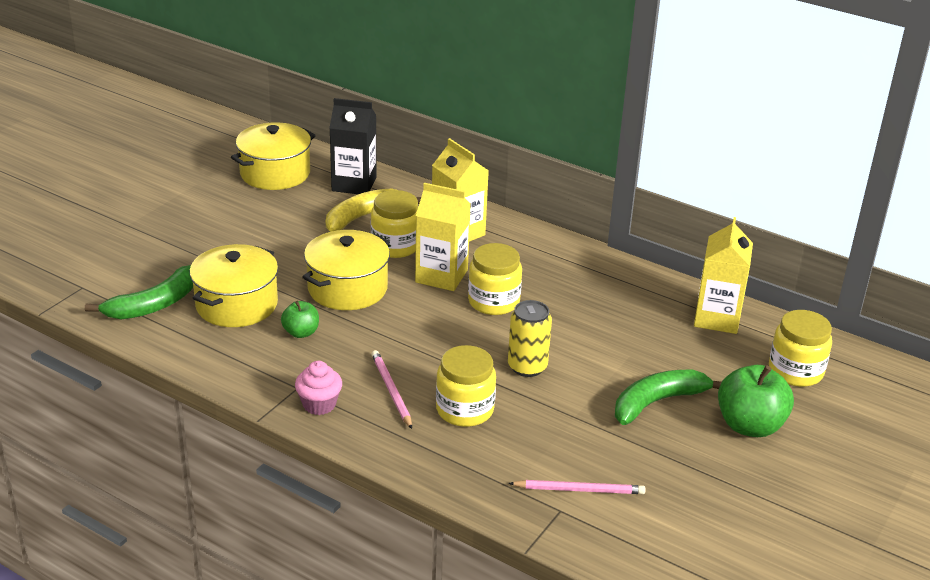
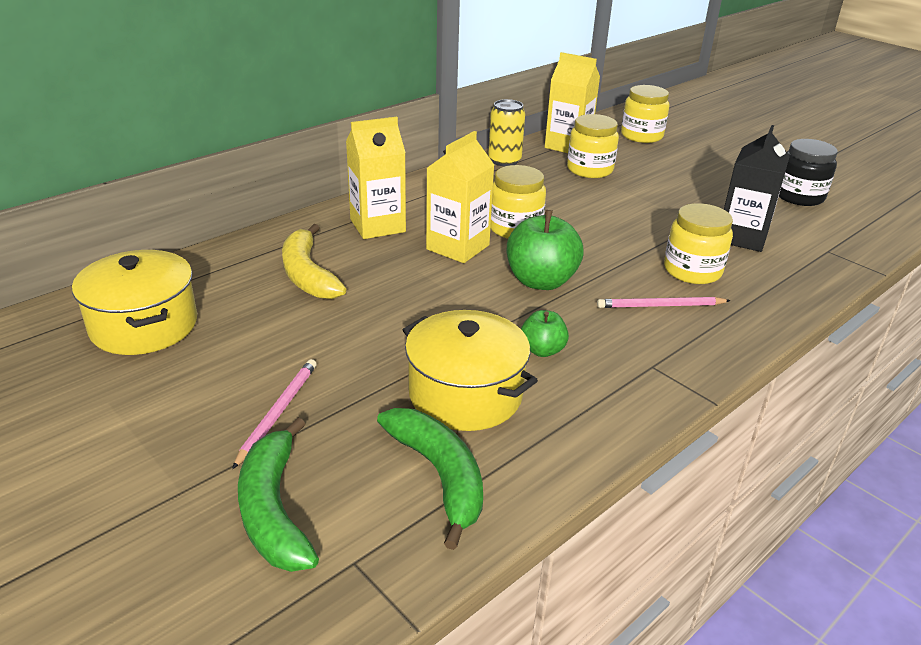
camera: 75 degrees left, 0 degrees up
pink cupcake [295,361,342,415] -> none
yellow pot [302,230,390,310] -> none
black carton [329,98,377,194] -> black carton moved to [724,125,790,252]
yellow jar [371,190,418,258] -> yellow jar moved to [567,114,619,178]
yellow can [508,300,552,377] -> yellow can moved to [488,99,525,166]
pink pencil [508,480,646,494] -> pink pencil moved to [232,359,317,469]
green banana [615,370,721,425] -> green banana moved to [238,418,319,572]
green apple [718,365,794,437] -> green apple moved to [507,210,584,290]
none -> black jar [779,139,838,206]

